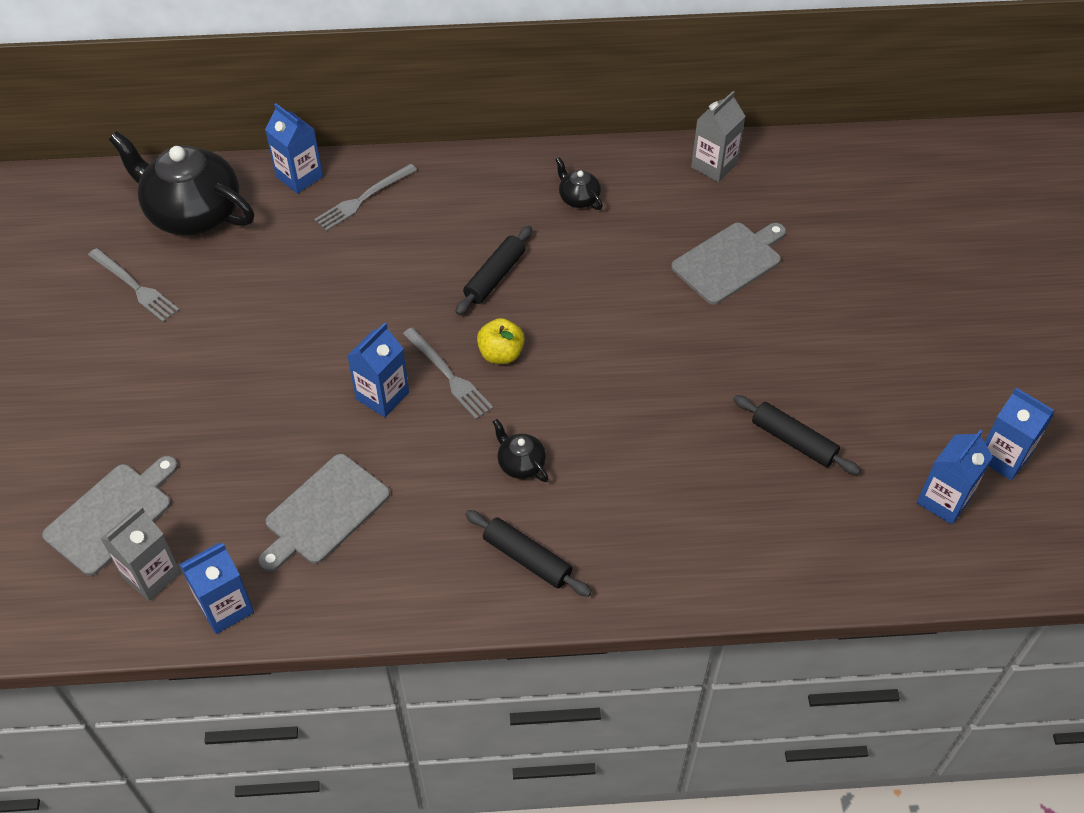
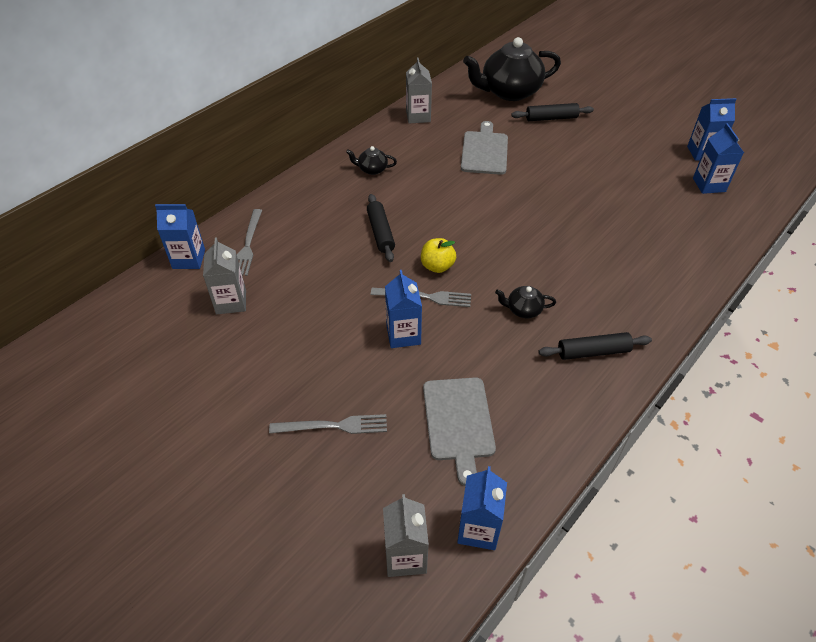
camera: 45 degrees left, 5 degrees down
grey cutting board [42,456,178,576] -> none
grey fork [88,248,179,322] -> grey fork moved to [269,414,387,434]
black teapot [109,131,254,236] -> black teapot moved to [463,37,561,101]
black rolling pin [733,395,860,475] -> black rolling pin moved to [511,103,594,121]
none -> grey carton [203,237,246,314]

